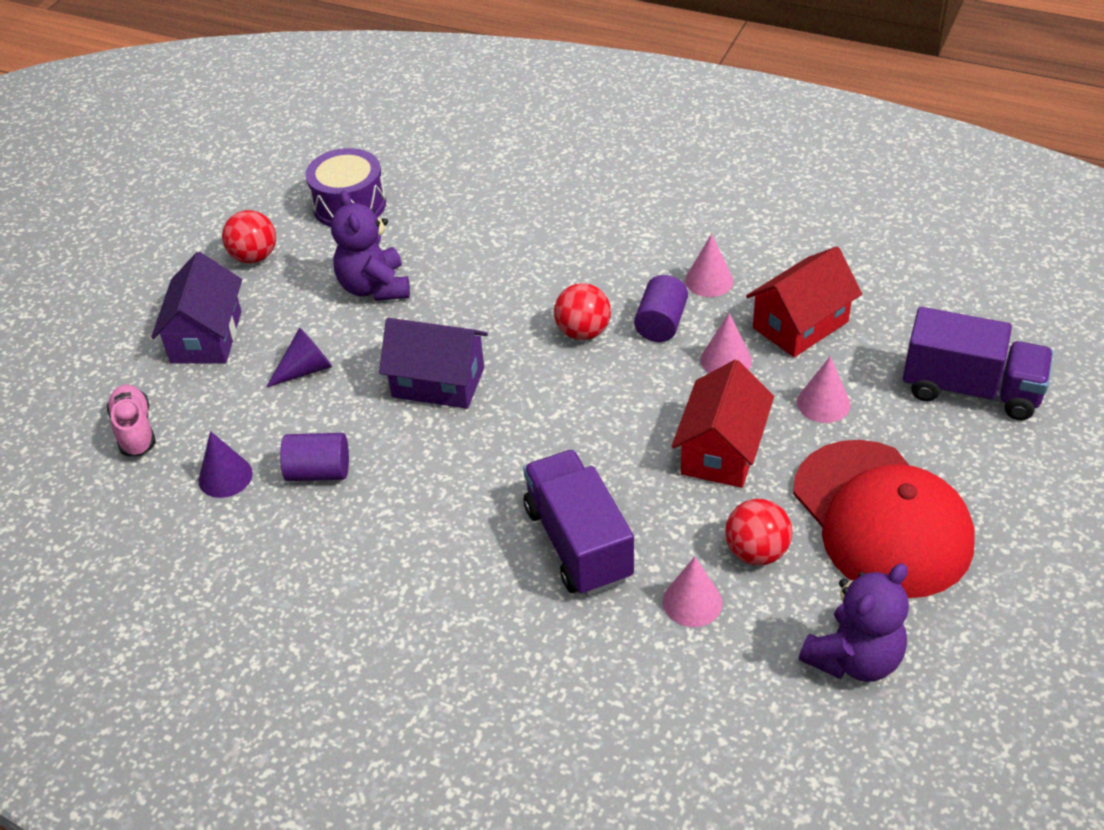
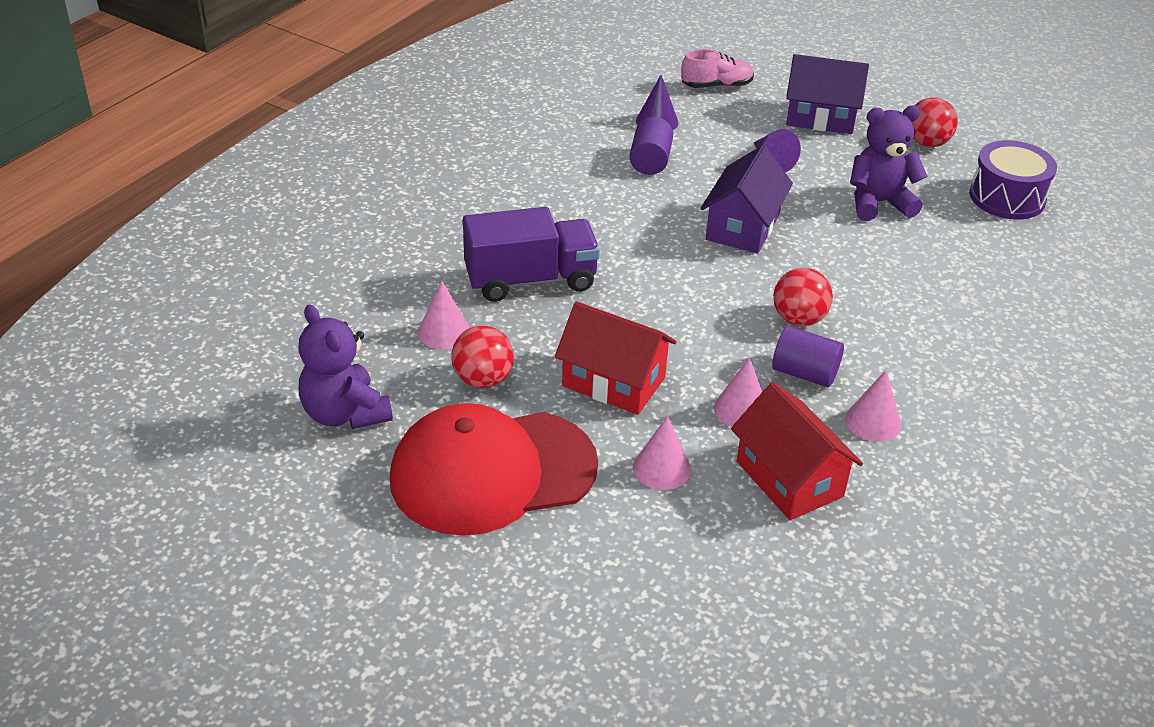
camera: 95 degrees right, 5 degrees down
purple truck [903,307,1053,420] -> none

